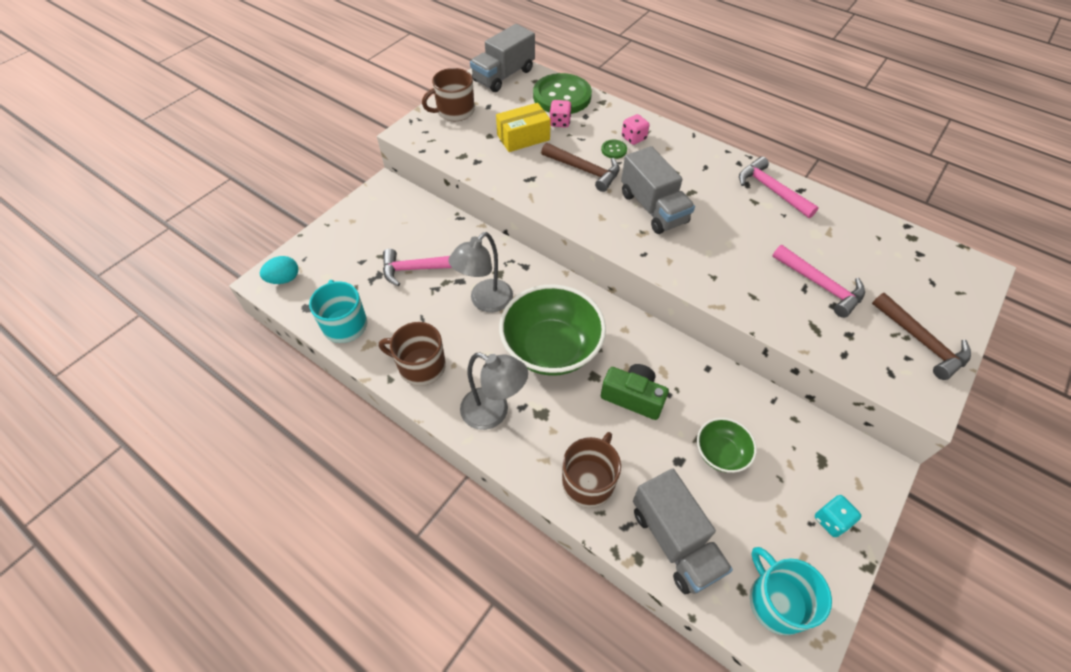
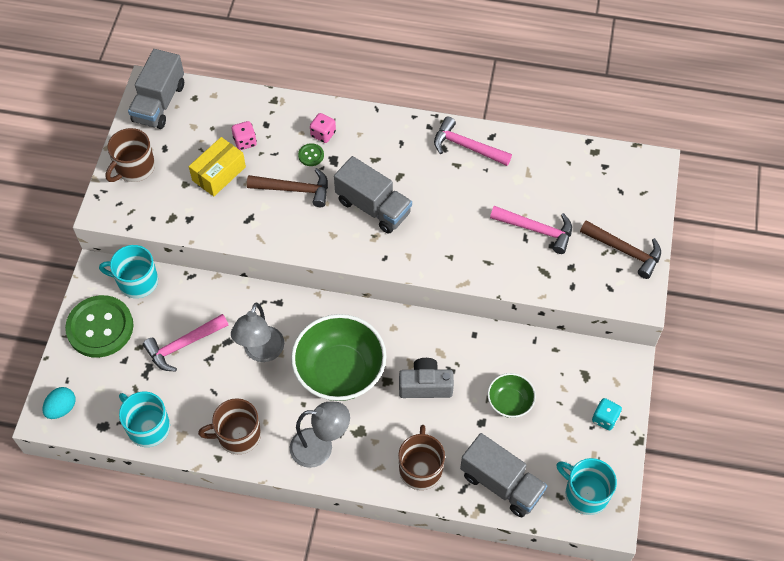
camera: 25 degrees left, 5 degrees up
green button [533,73,592,114] -> green button moved to [65,295,134,358]
green camera [601,364,669,420] -> grey camera [399,358,454,398]
none -> turquoise mug [99,245,158,298]

